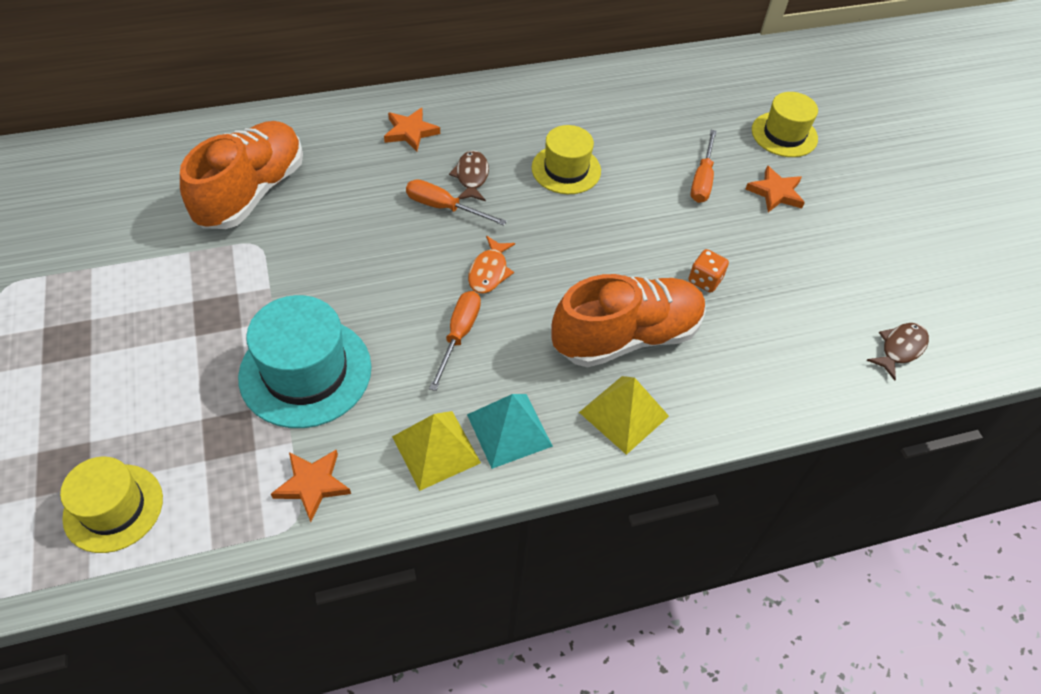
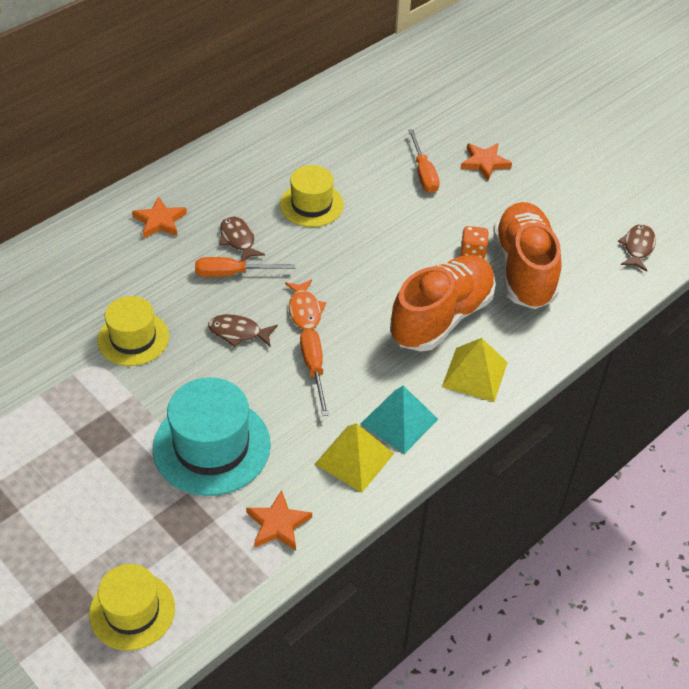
camera: 25 degrees left, 5 degrees down
orange shoe [180,121,303,229] -> orange shoe moved to [493,202,561,309]
yellow hat [752,92,818,157] -> yellow hat moved to [97,296,169,366]
none -> brown fish [208,314,278,347]

